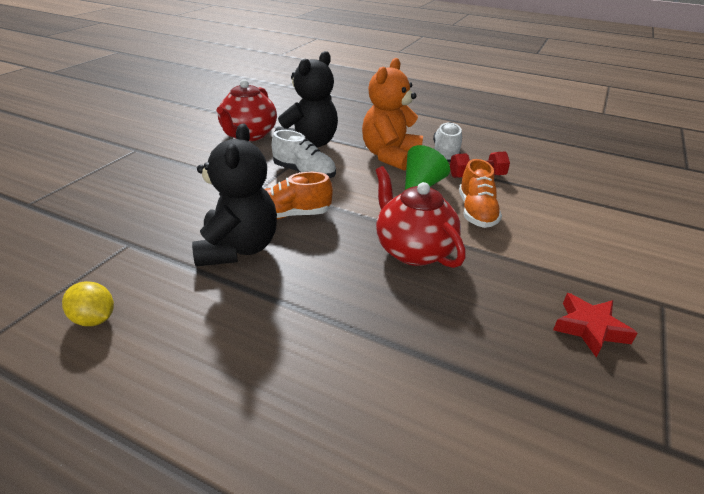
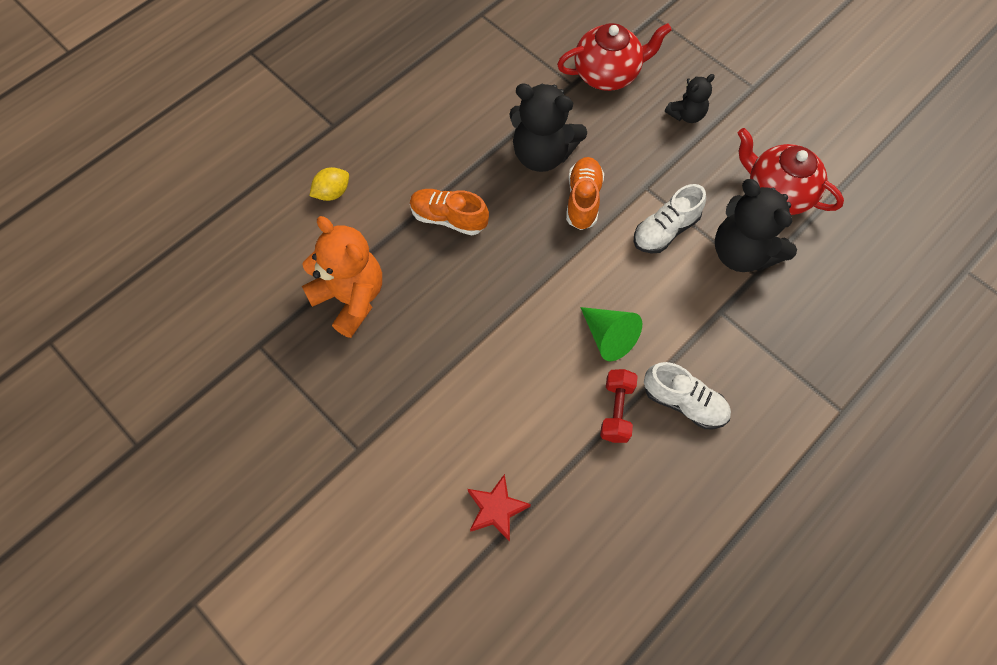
camera: 110 degrees right, 30 degrees up
yellow lemon [62,281,114,326] -> yellow lemon moved to [309,167,349,201]
orange teddy bear [362,58,423,171] -> orange teddy bear moved to [302,216,382,338]
red teapot [375,166,466,268] -> red teapot moved to [557,23,672,91]
orange shoe [459,159,502,228] -> orange shoe moved to [410,189,489,235]
red star [553,293,638,357] -> red star moved to [468,474,531,541]
none -> black teddy bear [665,74,715,123]

